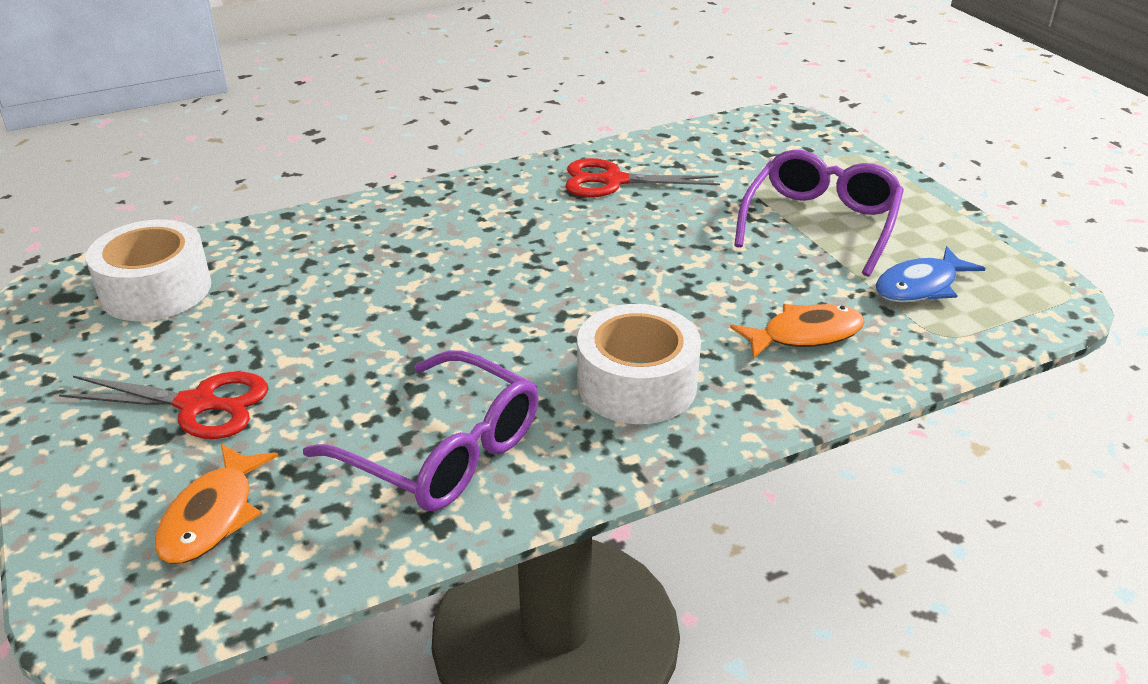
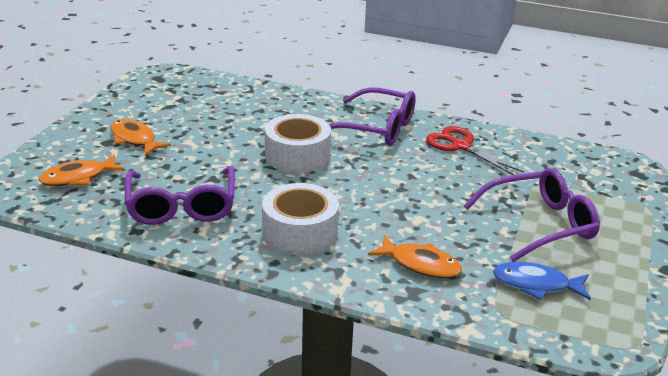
camera: 45 degrees right, 5 degrees down
red scissors [59,372,268,439] -> orange fish [111,119,171,156]
white tape [86,219,211,321] -> white tape moved to [265,114,331,173]
none -> purple glasses [329,87,416,146]

